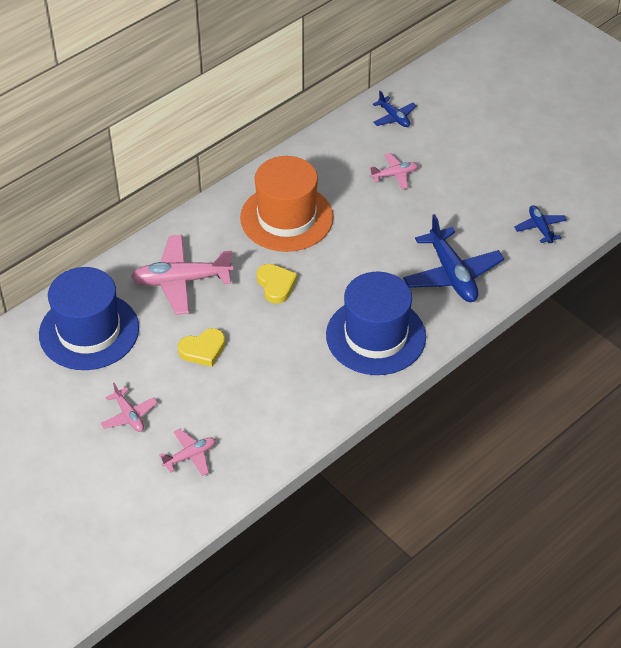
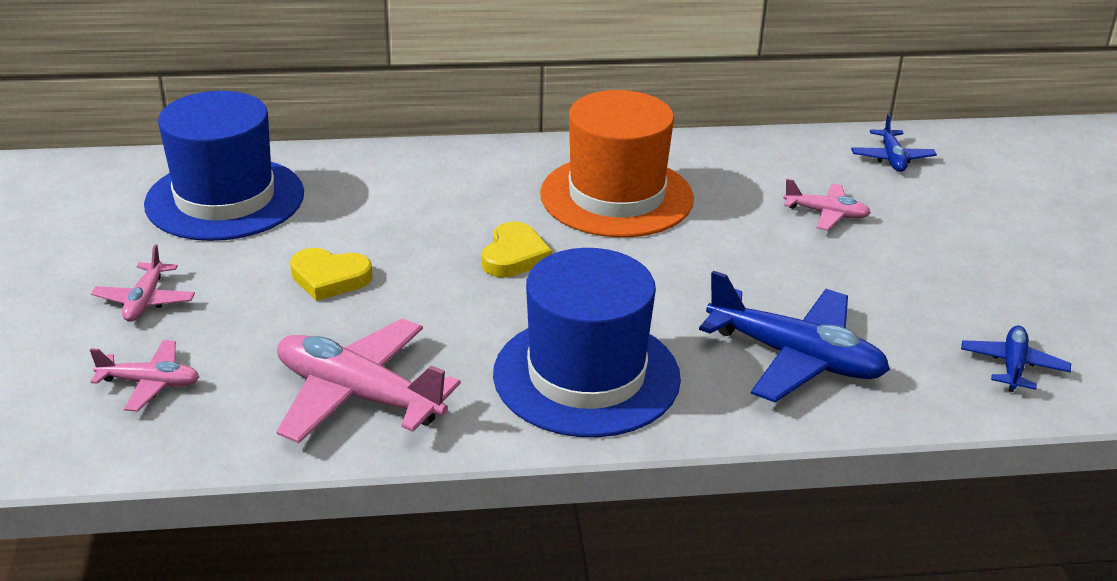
camera: 35 degrees right, 15 degrees down
pink plane [131,235,233,315] -> pink plane moved to [276,318,461,443]
blue plane [403,214,504,302] -> blue plane turned 75 degrees counterclockwise [699,271,890,402]

